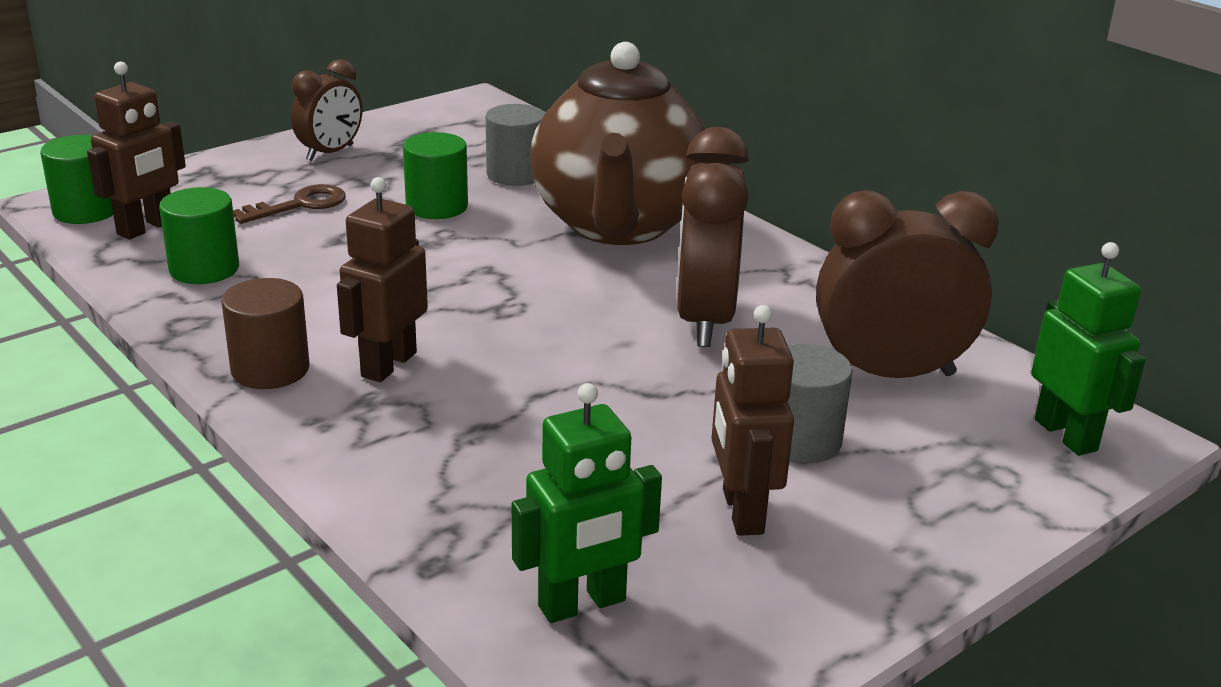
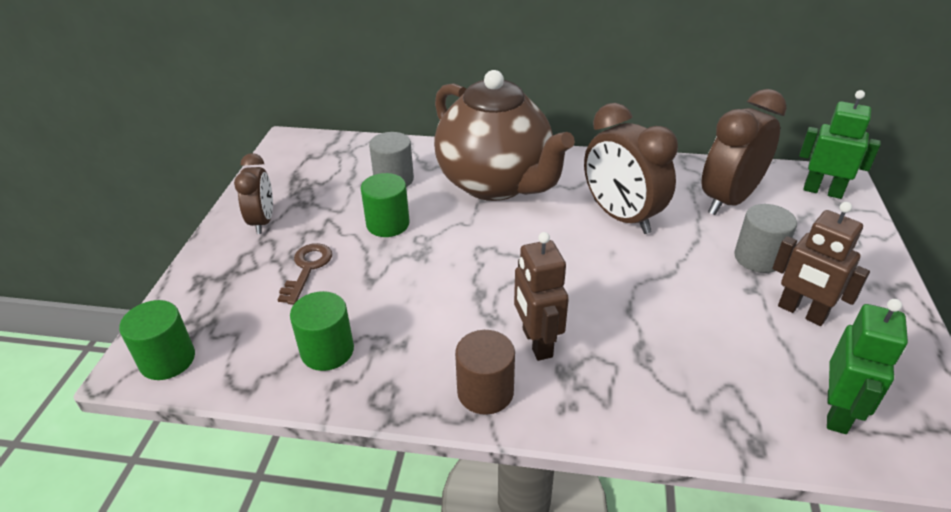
camera: 40 degrees left, 10 degrees up
brown robot [87,61,186,240] -> none

